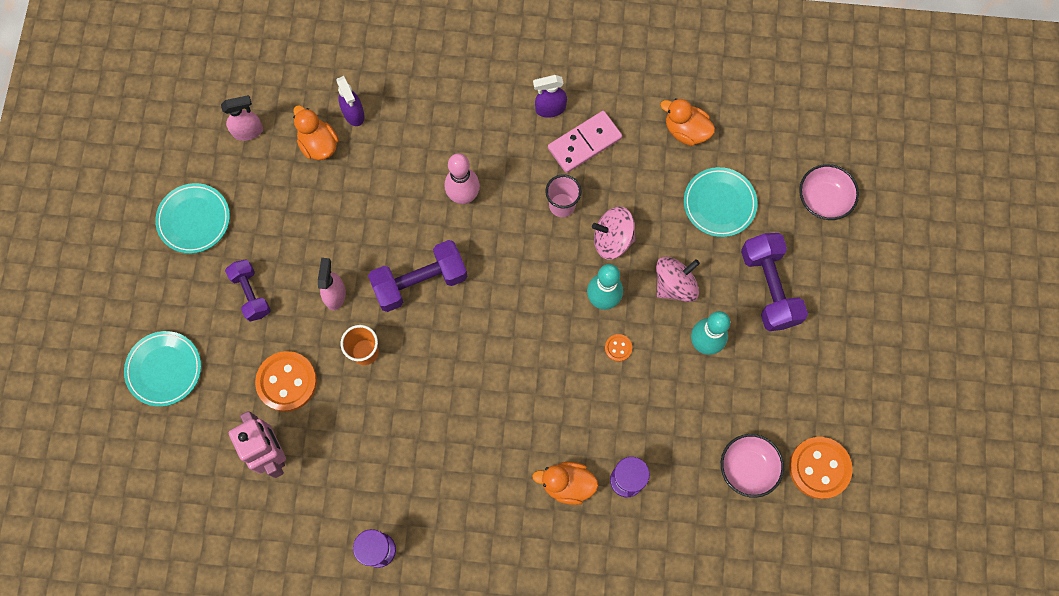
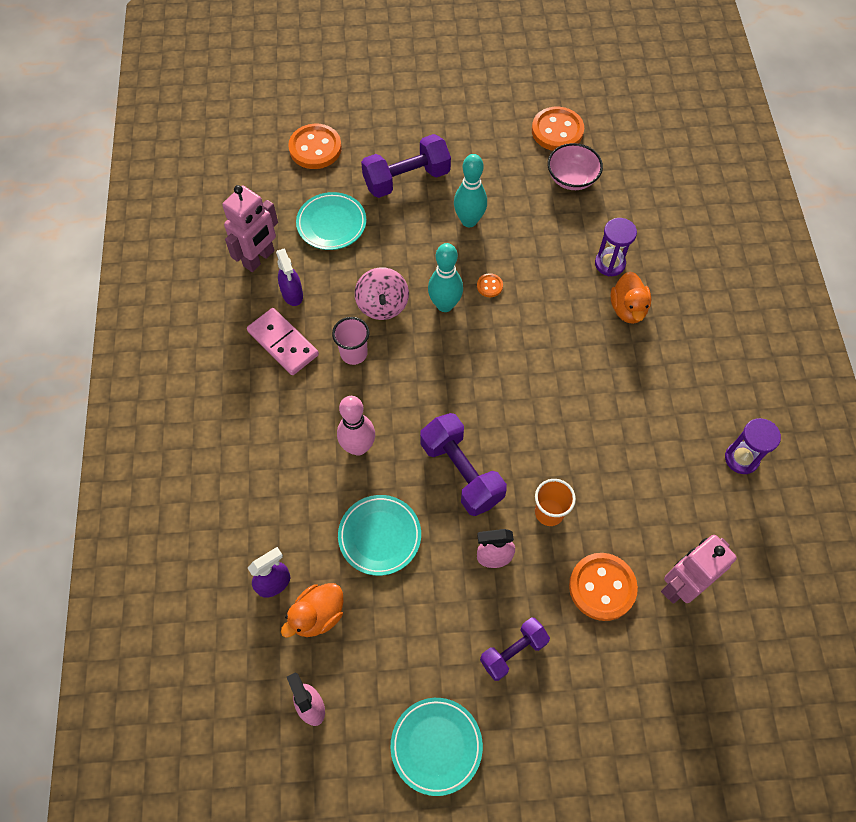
camera: 100 degrees left, 10 degrees down
turquoise plate [124,331,201,407] -> turquoise plate moved to [338,495,421,576]
purple spray bottle [533,75,567,118] -> purple spray bottle moved to [276,249,303,306]
pink spinning top [656,257,700,302] -> none
orange duck [660,98,715,146] -> pink robot [222,185,278,272]
pink bowl [799,164,859,220] -> orange button [288,124,342,169]

